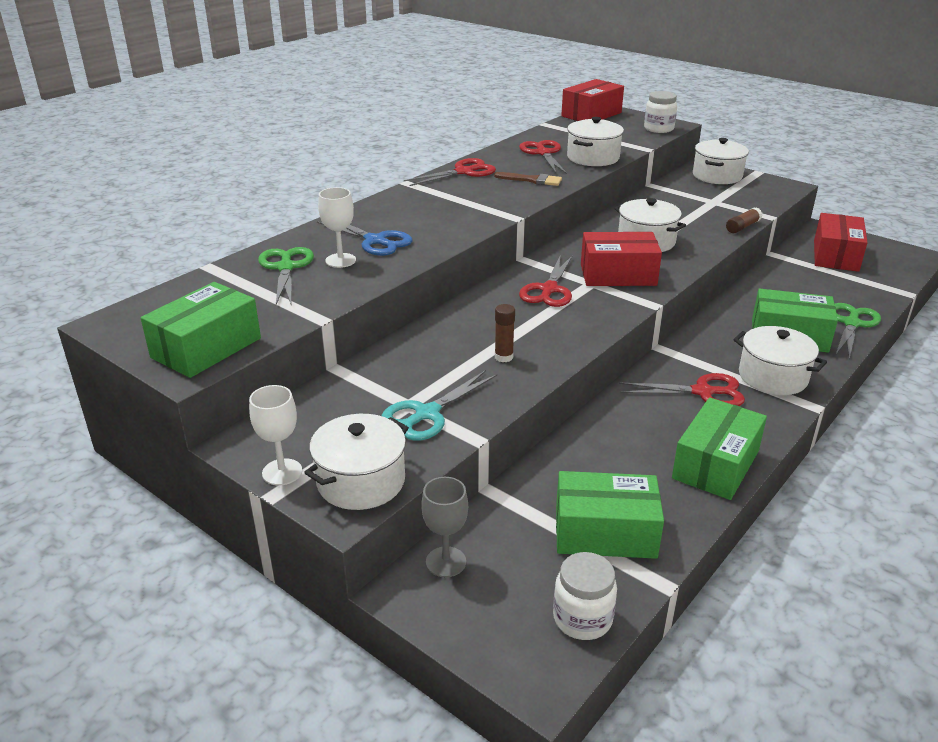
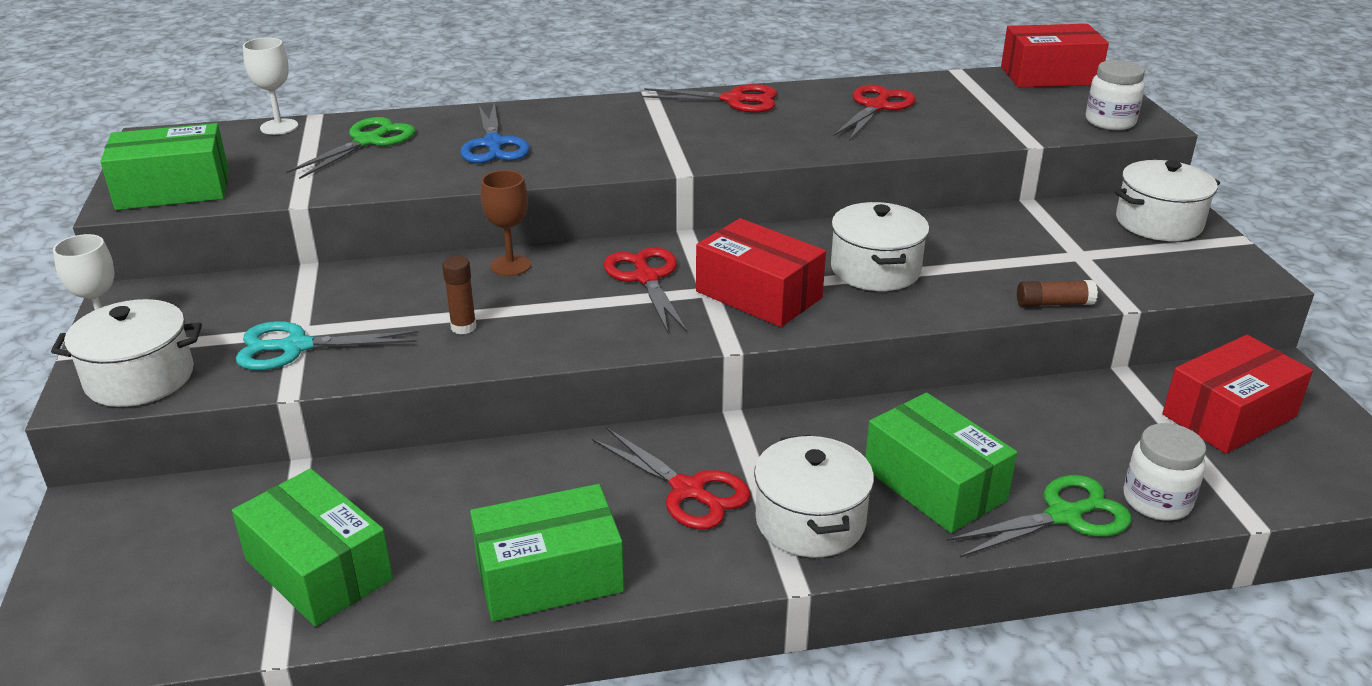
camera: 40 degrees right, 0 degrees up
white goblet [318,187,356,268] -> white goblet moved to [243,37,298,135]
grey goblet [421,477,468,577] -> none
brown brush [494,172,562,186] -> none
red scissors [519,255,573,307] -> red scissors turned 105 degrees clockwise [604,247,687,333]
white jar [553,552,617,640] -> white jar moved to [1123,423,1206,521]
white pot [567,117,624,166] -> none
none -> brown goblet [481,170,531,276]

